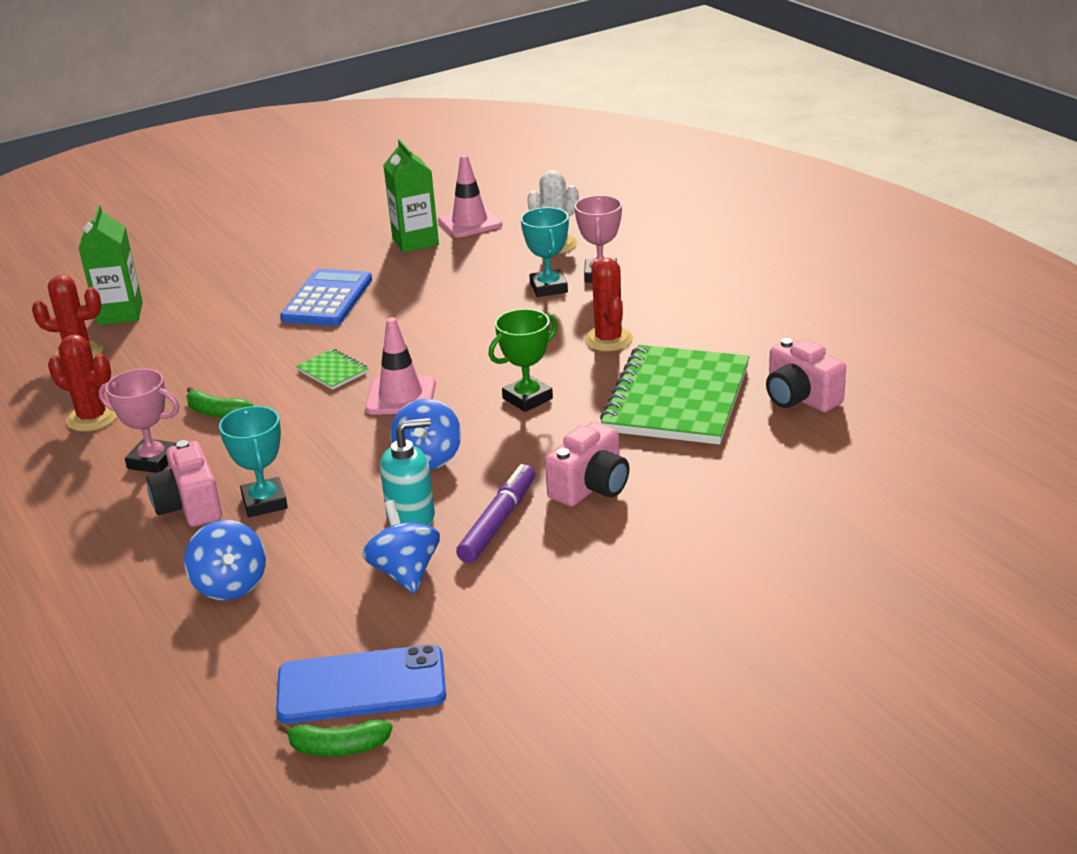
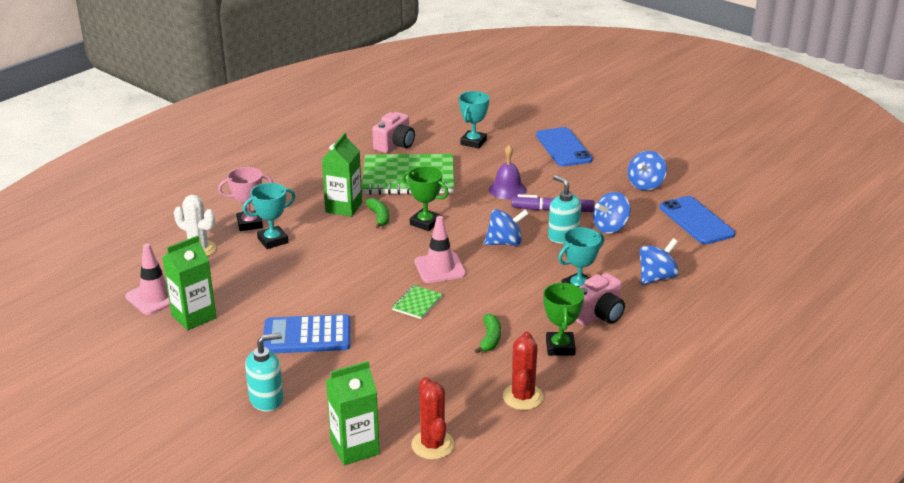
camera: 110 degrees left, 0 degrees up
pink trophy [99,369,179,473] -> green trophy [543,282,584,356]
green banana [278,720,393,757] -> green banana moved to [365,198,389,229]
pink camera [545,422,630,507] -> purple bell [489,145,527,200]
red cactus [584,258,633,351] -> green carton [322,132,362,217]
none -> turquoise soap dispenser [245,333,284,411]
none -> turquoise trophy [459,91,489,148]
none -> blue phone [536,127,593,167]
none -> blue spinning top [628,151,667,191]

